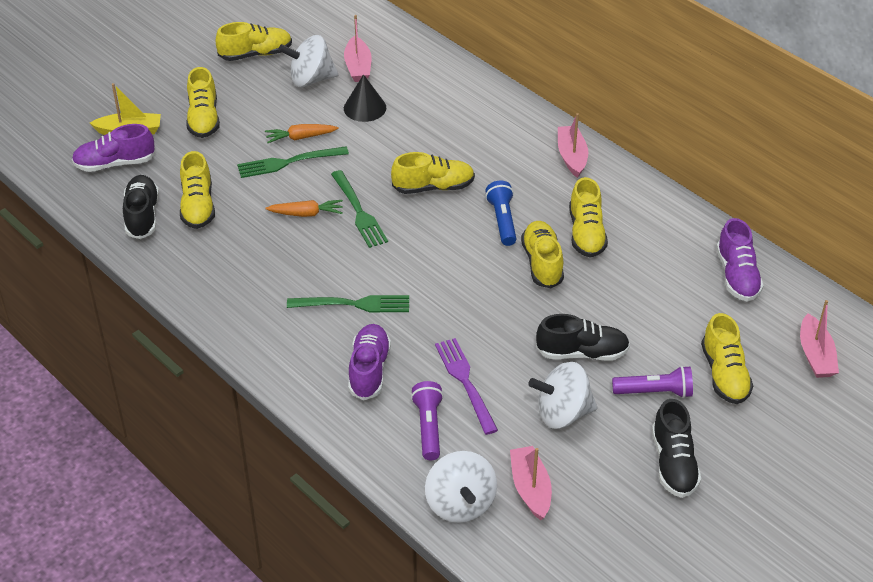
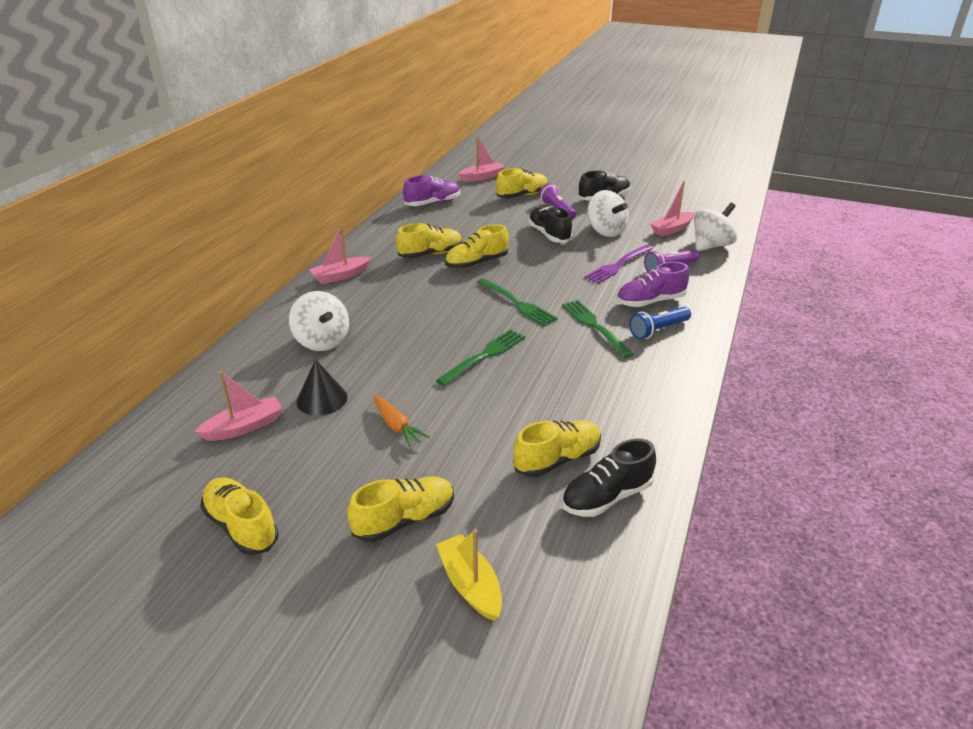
camera: 115 degrees left, 10 degrees down
purple shoe [72,124,155,172] -> none
green fork [237,146,349,178] -> green fork moved to [476,278,558,326]
orange carrot [265,200,343,217] -> none
white spinning top [278,35,338,87] -> white spinning top moved to [289,291,349,351]
yellow shoe [391,152,475,194] -> none
blue flashlight [485,180,516,246] -> blue flashlight moved to [629,307,691,339]

